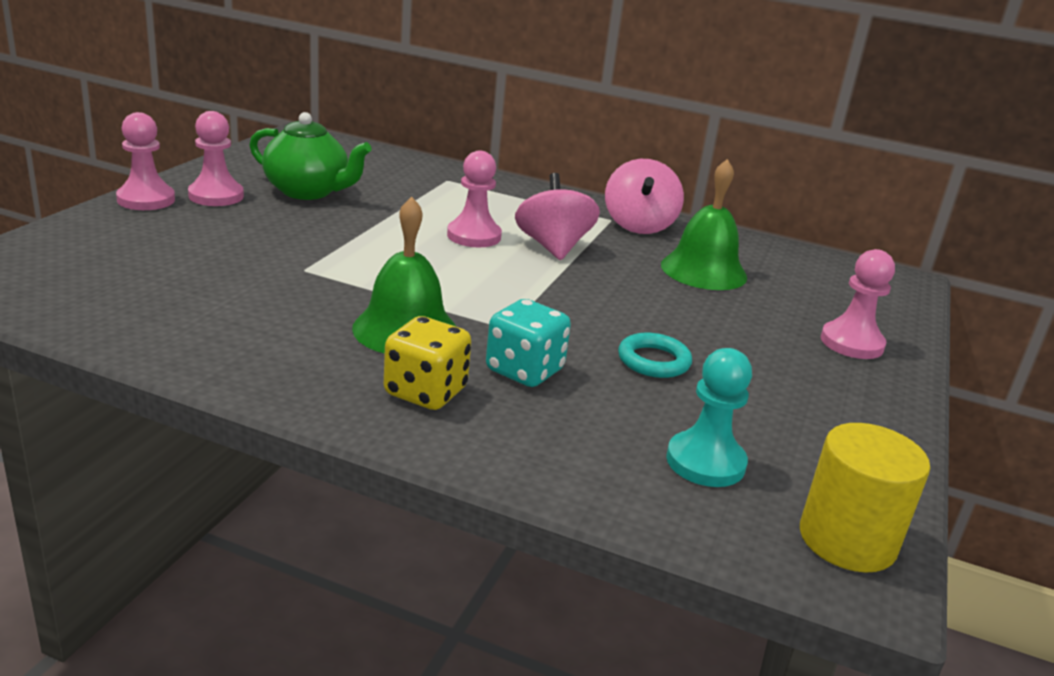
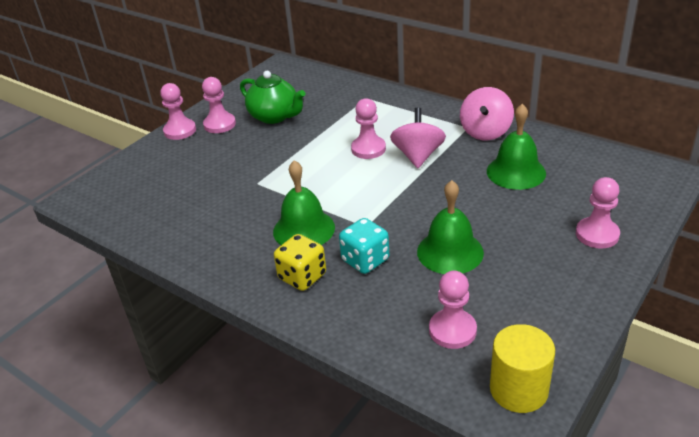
camera: 20 degrees right, 10 degrees up
turquoise ring [618,333,692,378] -> green bell [417,180,484,274]
turquoise pawn [666,348,752,487] -> pink pawn [429,271,477,349]

